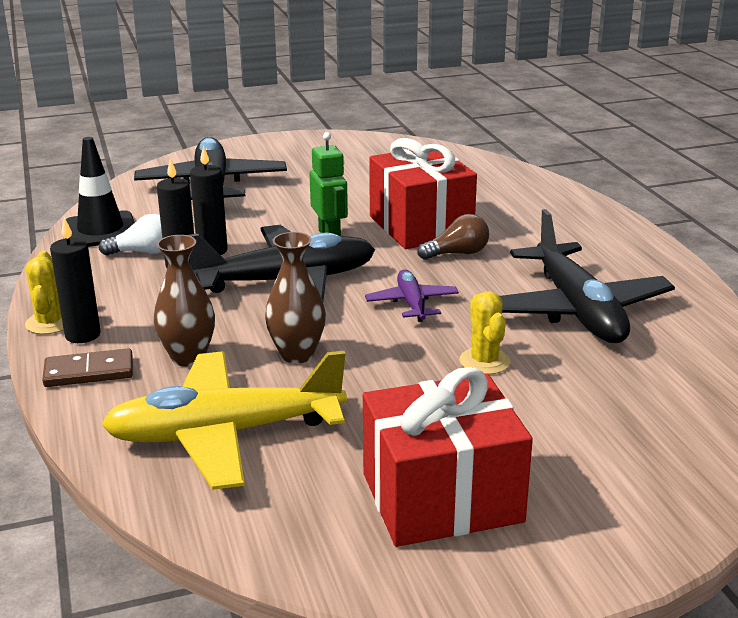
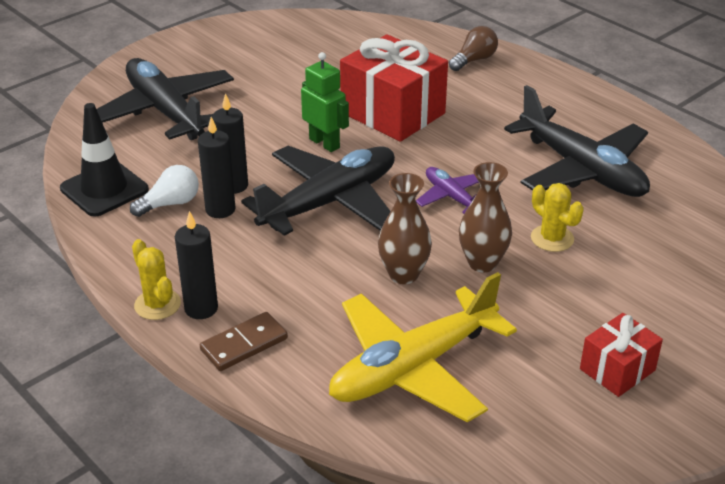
camera: 25 degrees left, 10 degrees up
brown vase [154,235,215,367] -> brown vase moved to [459,162,512,272]
red gift [363,367,533,547] -> red gift [580,313,663,397], size x0.54
brown light bulb [417,214,489,260] -> brown light bulb moved to [449,26,498,71]

